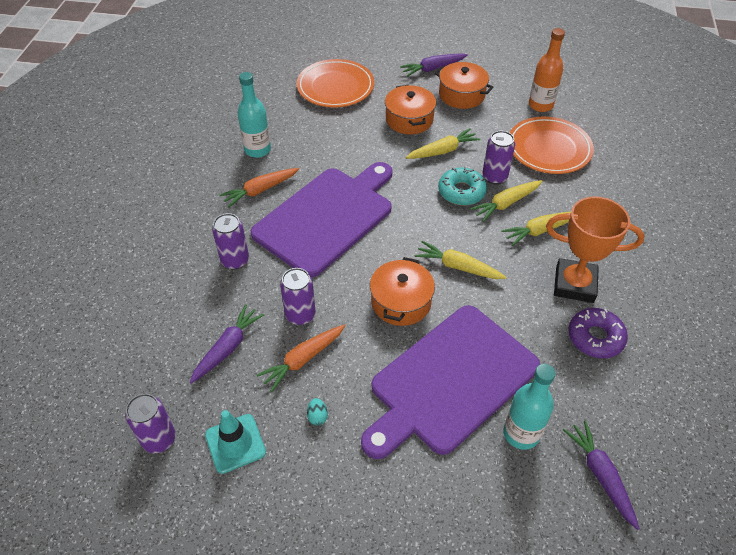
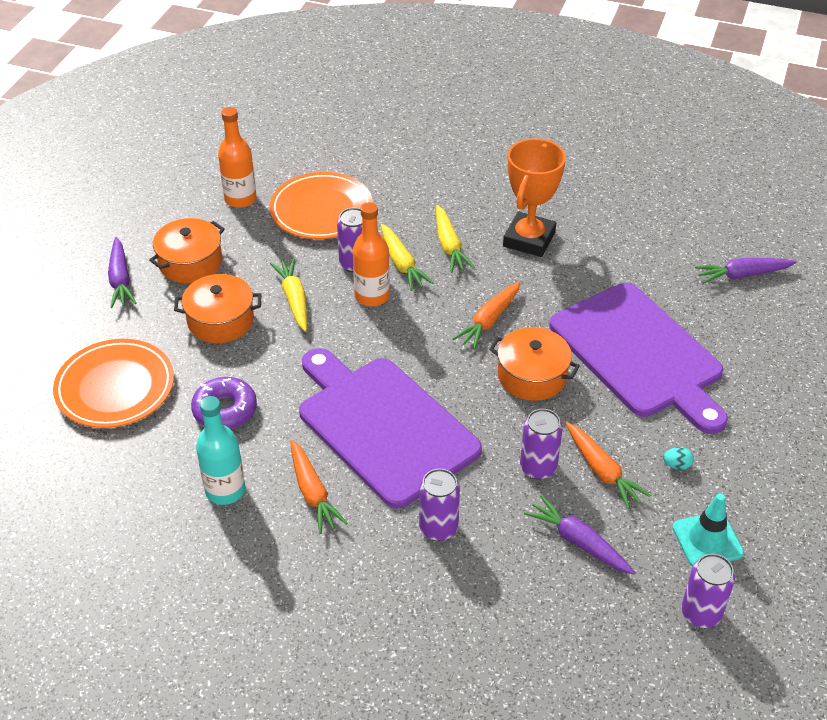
camera: 80 degrees left, 5 degrees down
yellow carrot [415,241,506,279] -> orange carrot [452,281,520,350]
turquoise donut [438,167,487,206] -> orange bottle [353,202,390,307]
turquoise bottle [503,364,556,450] -> none
purple donut [568,308,628,358] -> purple donut moved to [191,377,257,429]

